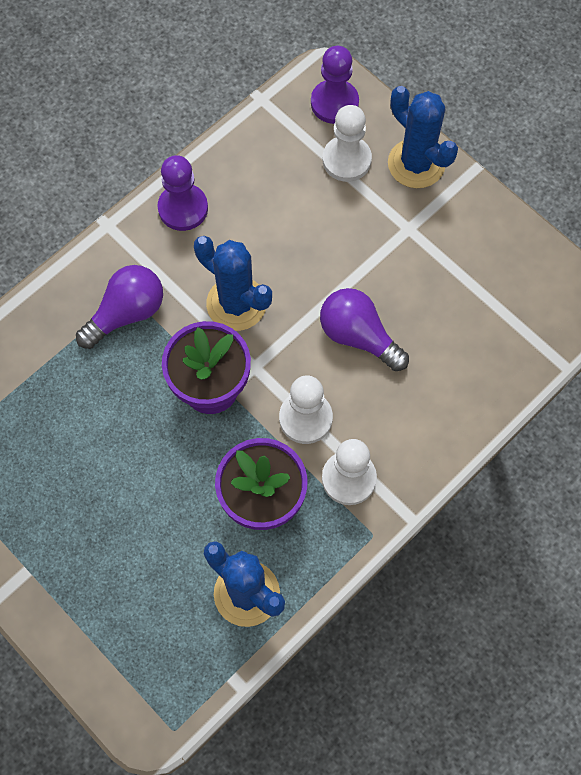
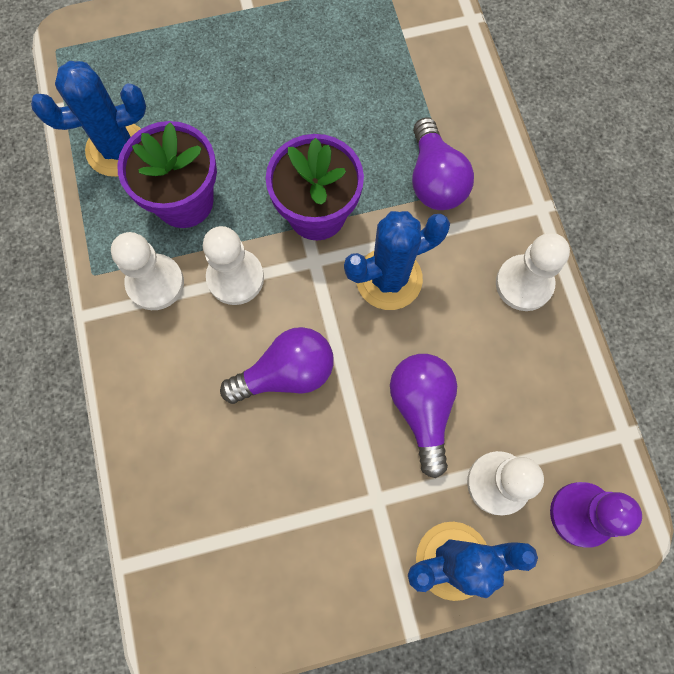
camera: 120 degrees right, 5 degrees up
purple pawn [157,155,208,231] -> white pawn [496,233,570,311]
none -> purple light bulb [390,354,457,478]

